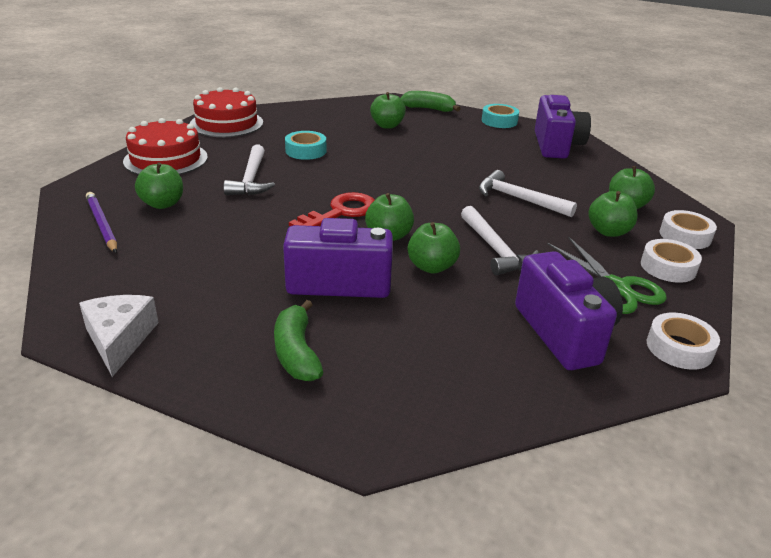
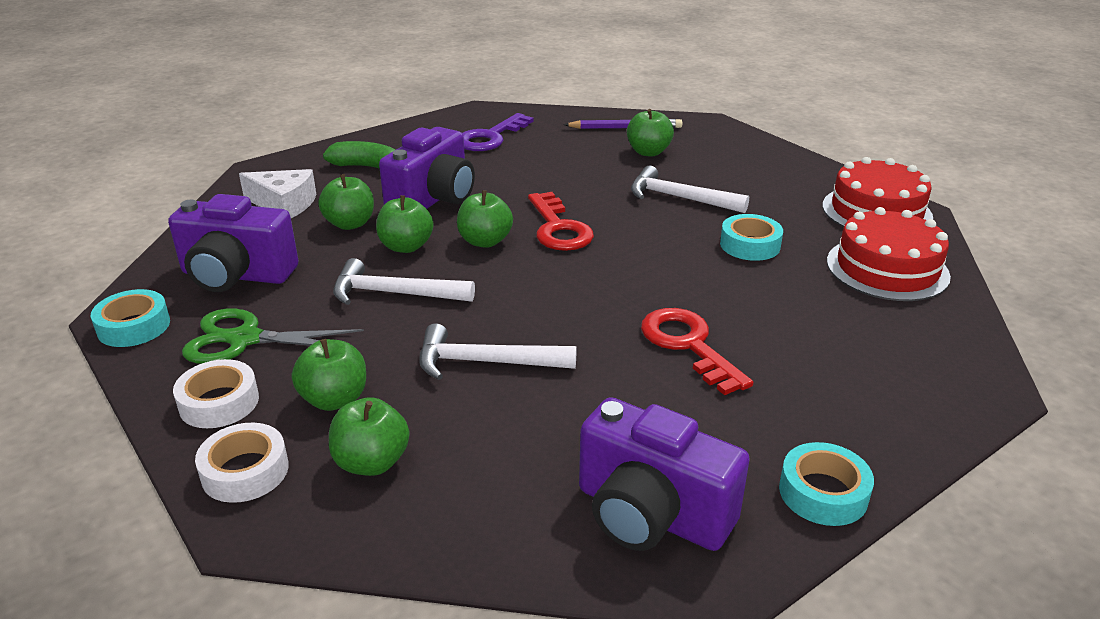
camera: 120 degrees right, 0 degrees up
white cheese [79,295,159,377] -> white cheese moved to [239,169,317,218]
red cake [123,118,208,175] -> red cake moved to [827,207,951,301]
green apple [370,92,406,129] -> green apple moved to [318,174,374,230]
green banana [401,91,461,112] -> none
white hammer [479,170,577,217] -> white hammer turned 150 degrees counterclockwise [419,323,577,380]
white tape [647,312,720,370] -> turquoise tape [91,289,170,347]
none -> purple key [462,113,534,151]
none -> red key [641,308,754,395]

